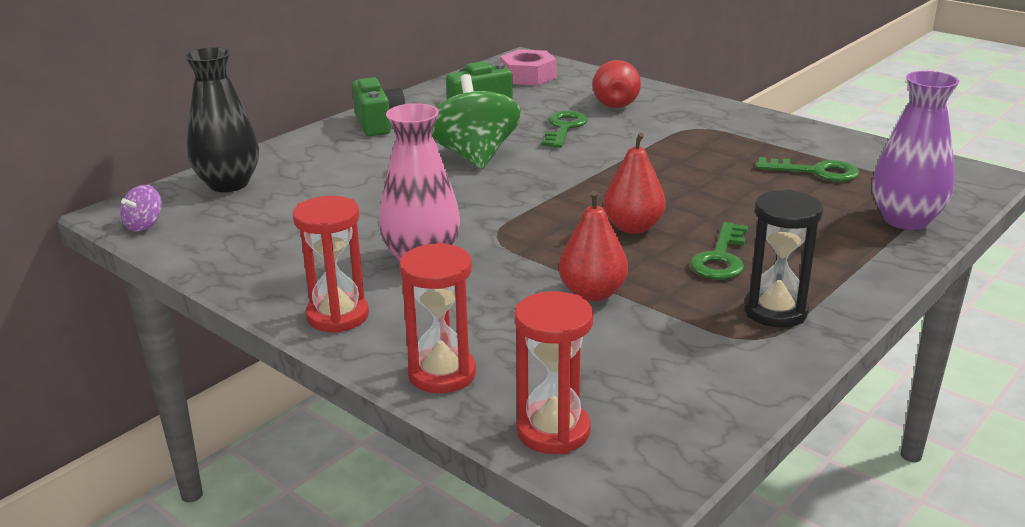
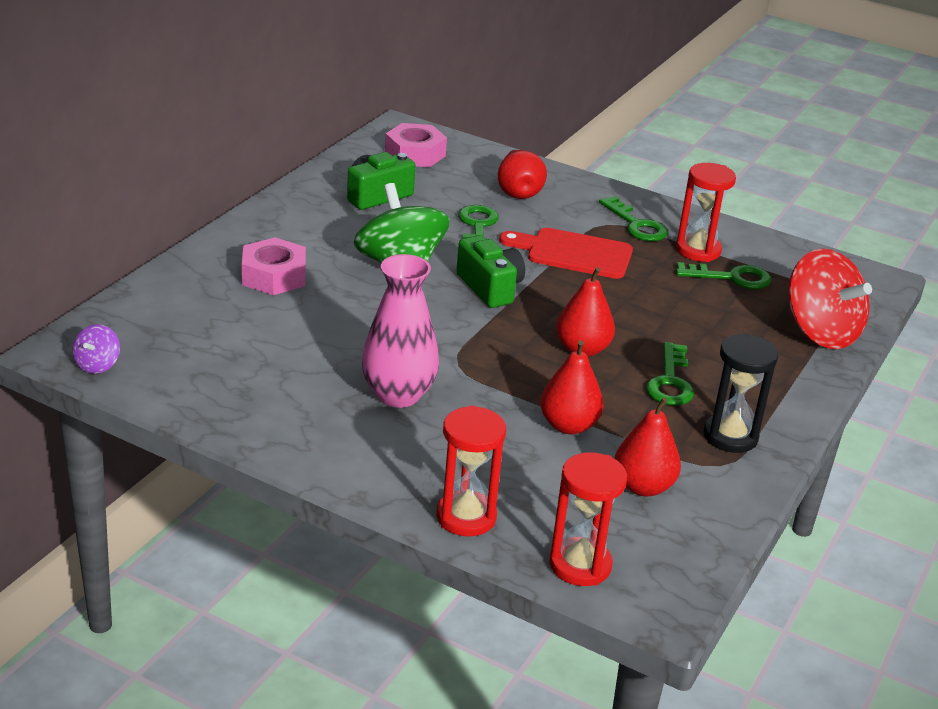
camera: 15 degrees left, 5 degrees up
black vase [184,47,259,192] -> none
red hourglass [293,196,369,333] -> red hourglass moved to [676,163,736,262]
green camera [352,77,405,136] -> green camera moved to [456,235,525,308]
purple vase [872,71,959,230] -> red spinning top [788,249,872,349]
none -> pink nut [242,237,306,295]
none -> red cutting board [499,228,633,279]
none -> green key [599,196,668,241]
none -> red pear [614,397,681,496]

